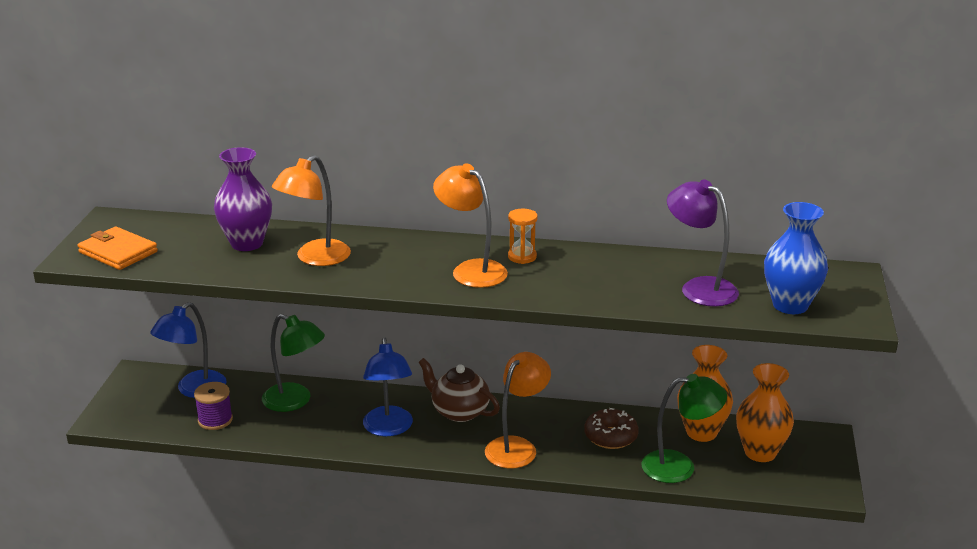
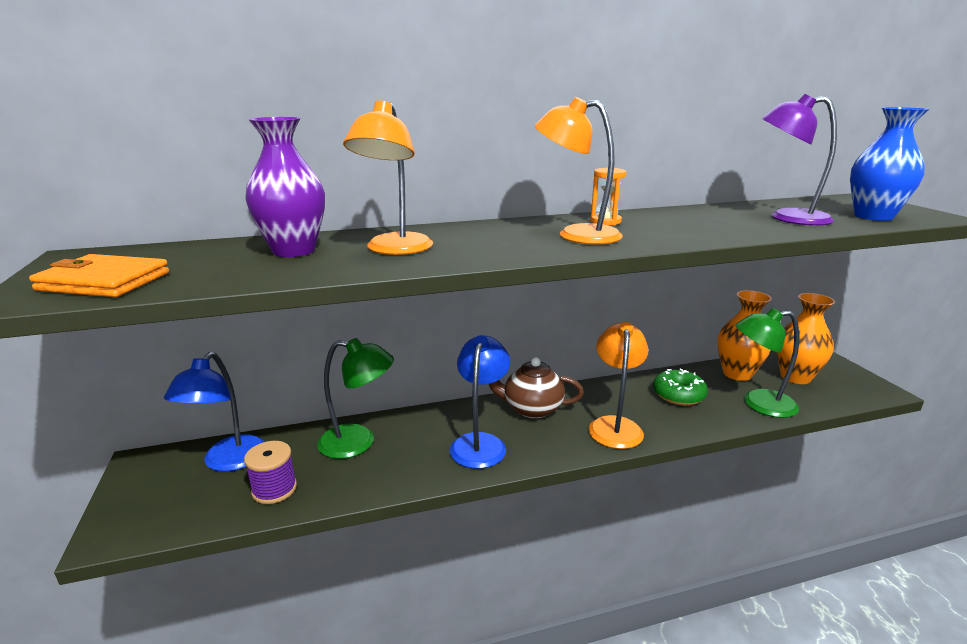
camera: 25 degrees left, 5 degrees down
blue lamp [363,337,413,436] -> blue lamp turned 135 degrees counterclockwise [450,335,510,469]
brown donut [584,408,639,449] -> green donut [653,369,708,406]
green lamp [642,374,727,483] -> green lamp turned 150 degrees counterclockwise [736,308,799,418]

